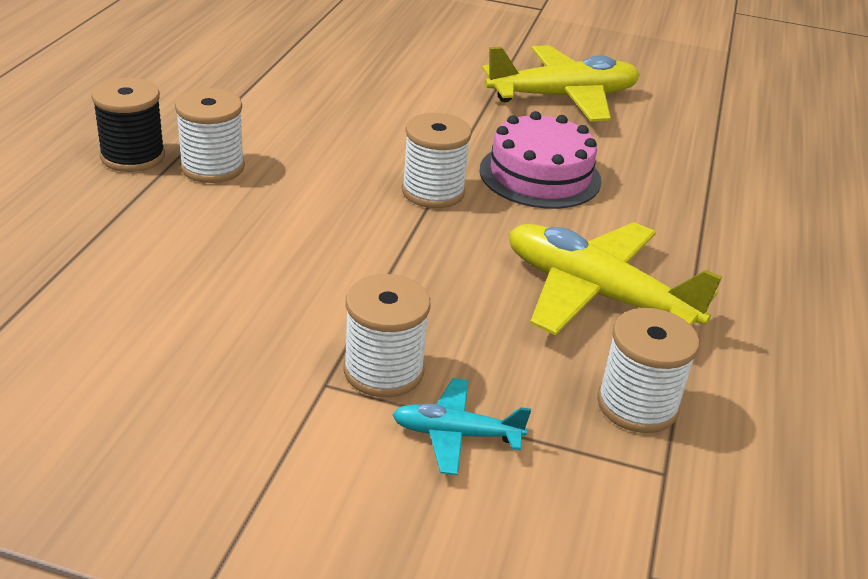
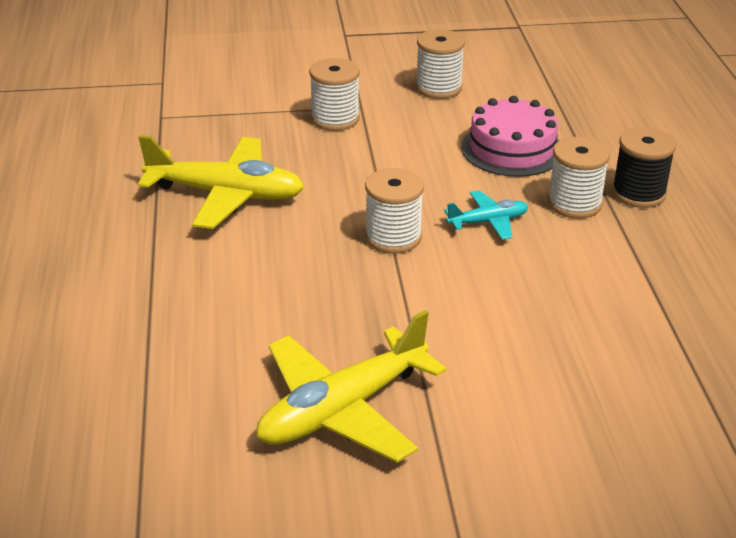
camera: 160 degrees right, 0 degrees up
turquoise plane [392,378,531,475] -> turquoise plane moved to [444,190,528,240]
pink cake [479,111,601,209] -> pink cake moved to [461,96,559,177]
white spool [597,308,699,433] -> white spool moved to [416,29,465,99]

